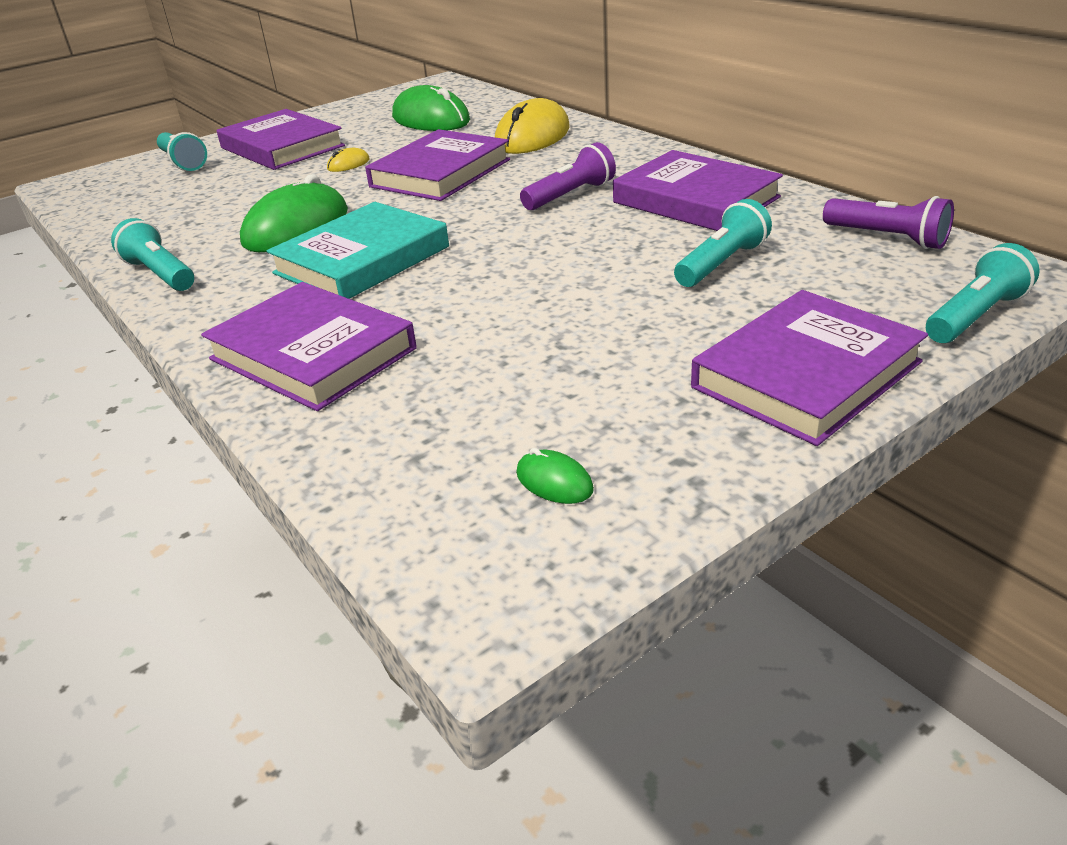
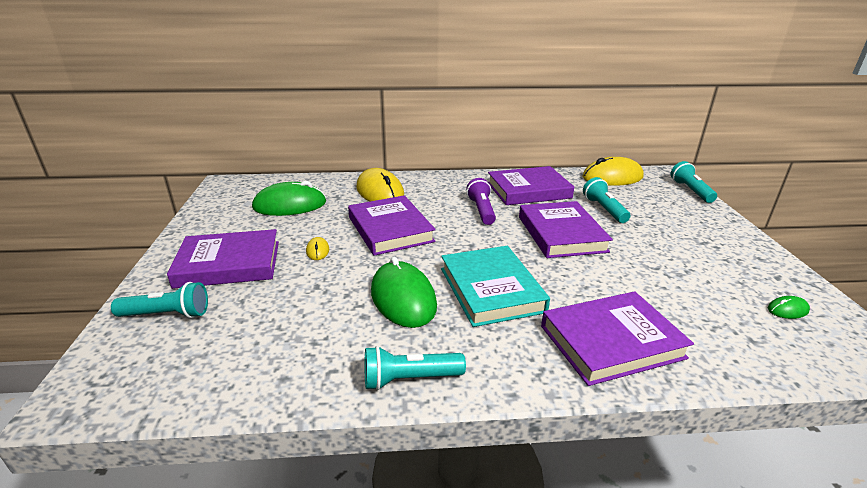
camera: 60 degrees left, 5 degrees down
purple book [691,290,928,446] -> purple book moved to [519,201,613,258]
purple flashlight [823,196,954,249] -> yellow mouse [582,157,644,186]

